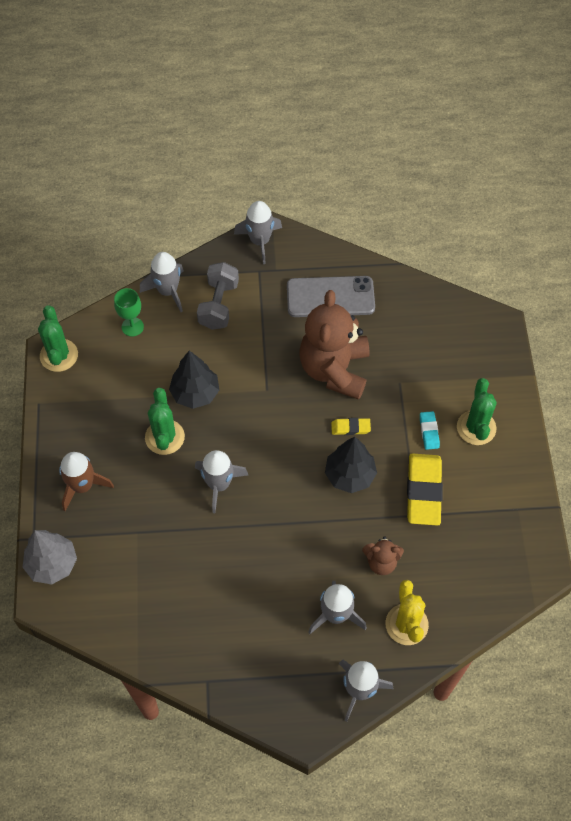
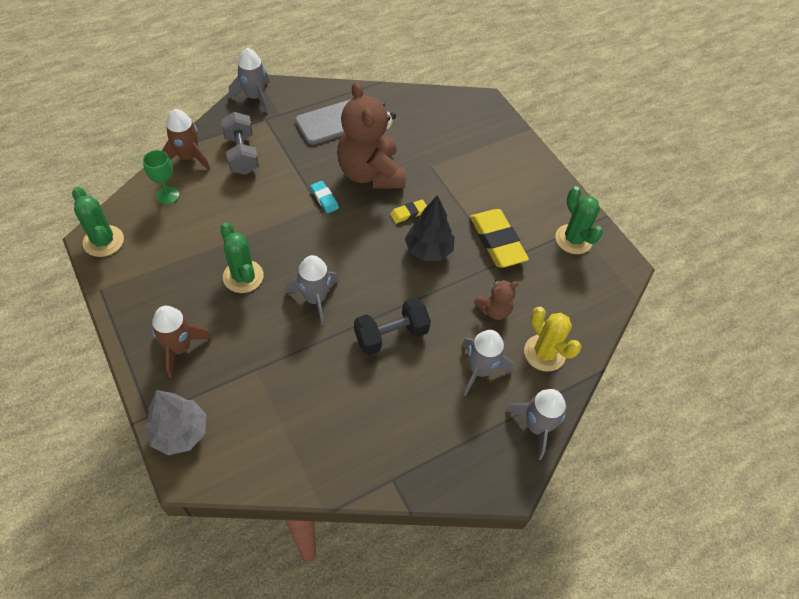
camera: 30 degrees left, 5 degrees down
grey rocket [140,252,184,312] -> brown rocket [162,109,210,170]
black tree [169,350,219,409] -> none
turquoise eraser [420,411,440,450] -> turquoise eraser moved to [311,181,339,213]
green cactus [457,378,497,445] -> green cactus moved to [555,186,603,254]
none -> black dumbbell [354,297,431,355]

